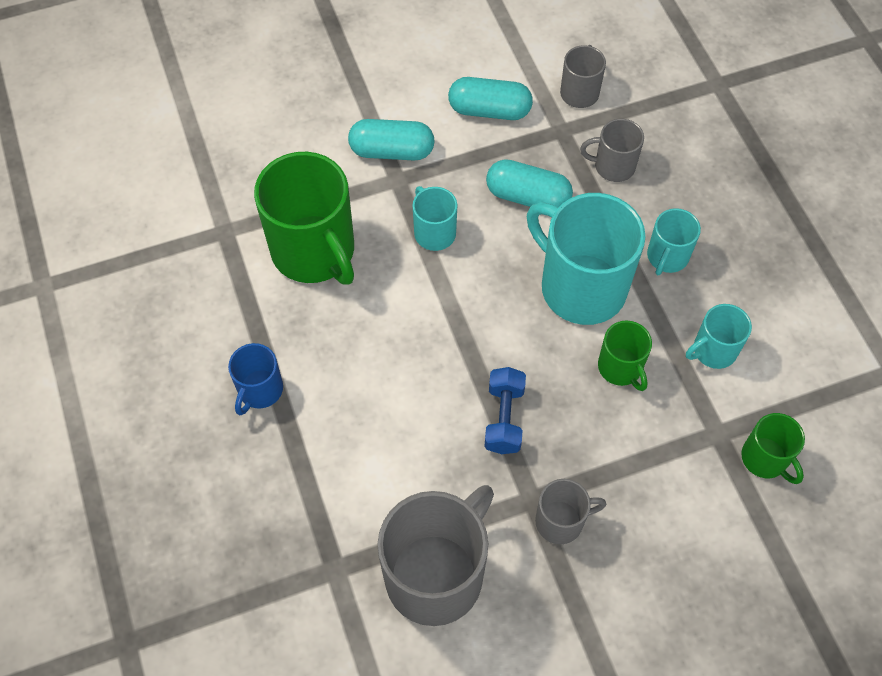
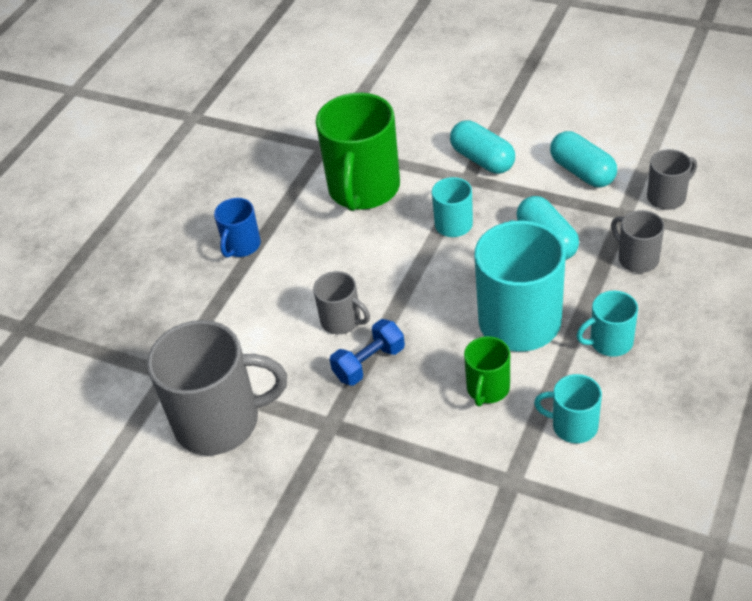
camera: 50 degrees right, 15 degrees down
blue mug [228,343,283,415] -> blue mug turned 45 degrees counterclockwise [214,198,261,258]
grey mug [535,479,606,544] -> grey mug moved to [313,271,370,334]
green mug [741,413,805,484] -> none

